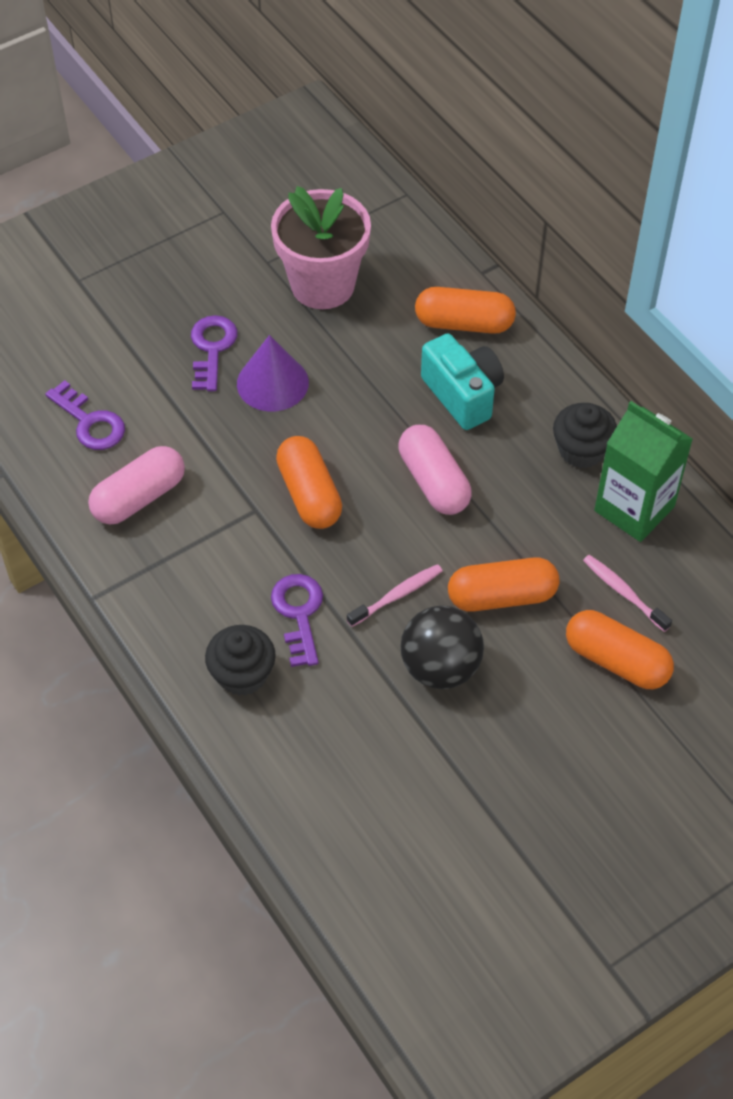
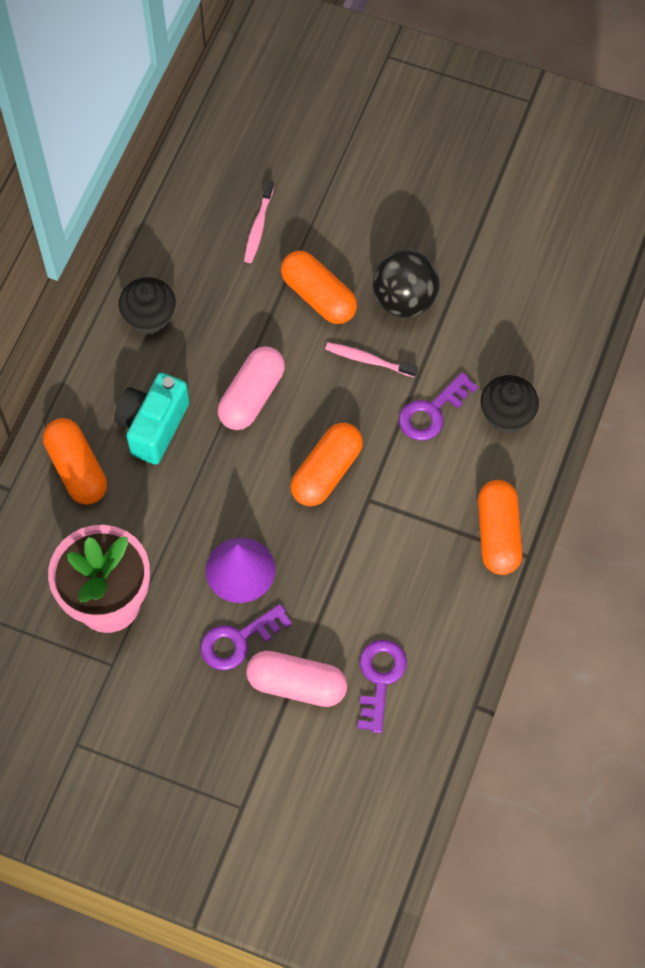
camera: 125 degrees left, 10 degrees up
pink capsule [88,446,185,525] -> pink capsule moved to [246,651,347,707]
orange capsule [566,610,674,689] -> orange capsule moved to [478,480,523,575]
green carton [594,401,693,542] -> none

